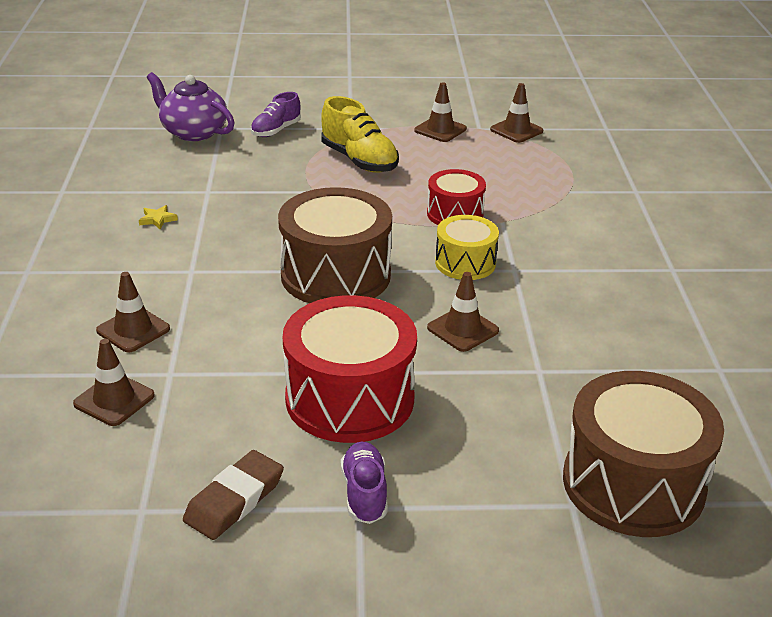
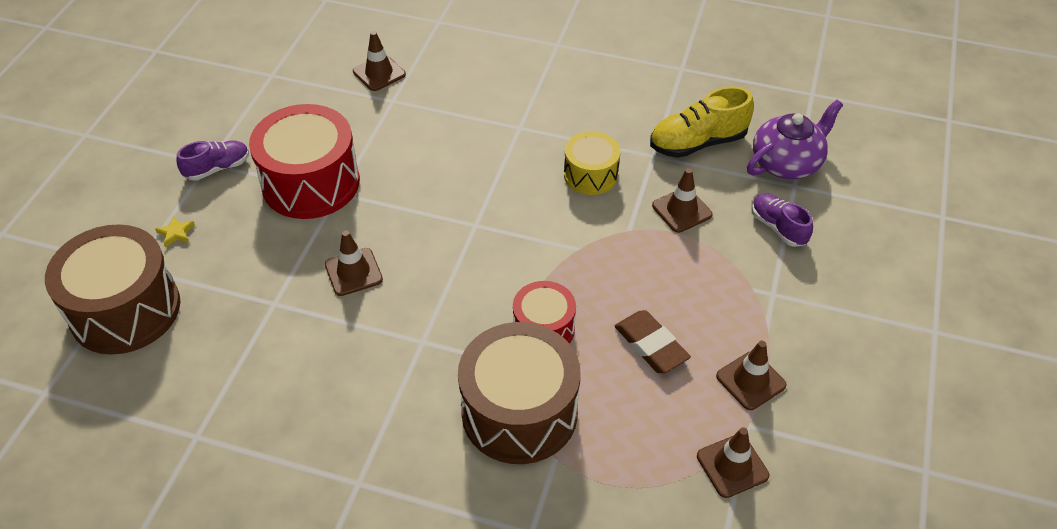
camera: 110 degrees right, 15 degrees up
brown traffic cone [96,272,170,353] -> brown traffic cone moved to [652,168,713,233]
yellow star [139,205,178,230] -> yellow star moved to [155,215,195,248]
brown eraser [183,450,284,540] -> brown eraser moved to [615,310,691,373]
brown drum [278,187,392,303] -> brown drum moved to [458,322,580,464]
yellow shoe [321,96,399,173] -> yellow shoe moved to [650,86,754,158]
purple shoe [341,441,388,524] -> purple shoe turned 45 degrees counterclockwise [176,141,249,181]
yellow drum [435,215,499,280] -> yellow drum moved to [564,131,621,195]

